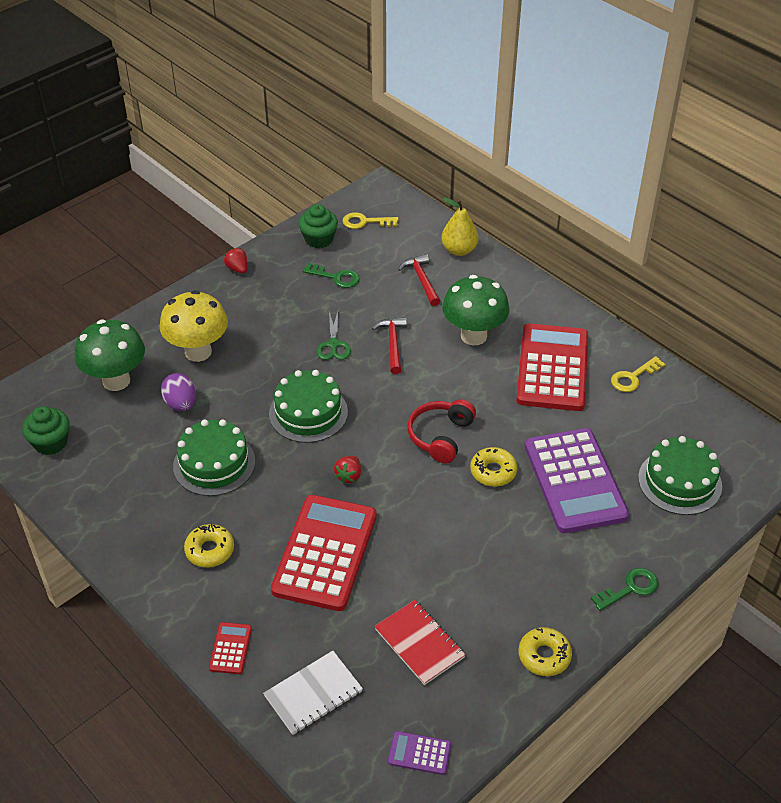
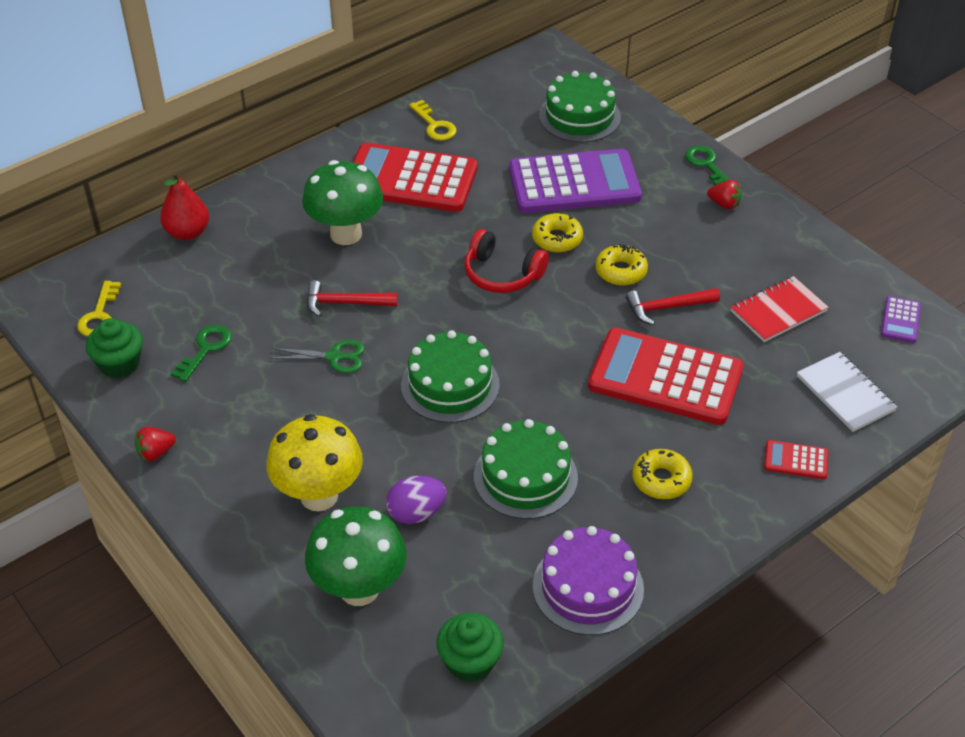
camera: 85 degrees left, 0 degrees up
red strawberry [334,456,361,484] -> red strawberry moved to [707,180,742,209]
red hammer [398,254,440,306] -> red hammer moved to [626,288,720,325]
yellow pear [441,197,478,256] -> red pear [160,172,209,240]
yellow donut [519,627,572,676] -> yellow donut moved to [595,244,648,286]
none -> purple cake [533,526,644,635]

